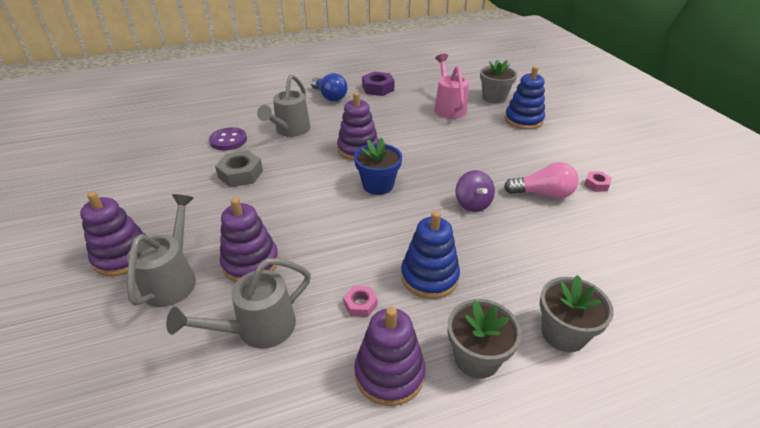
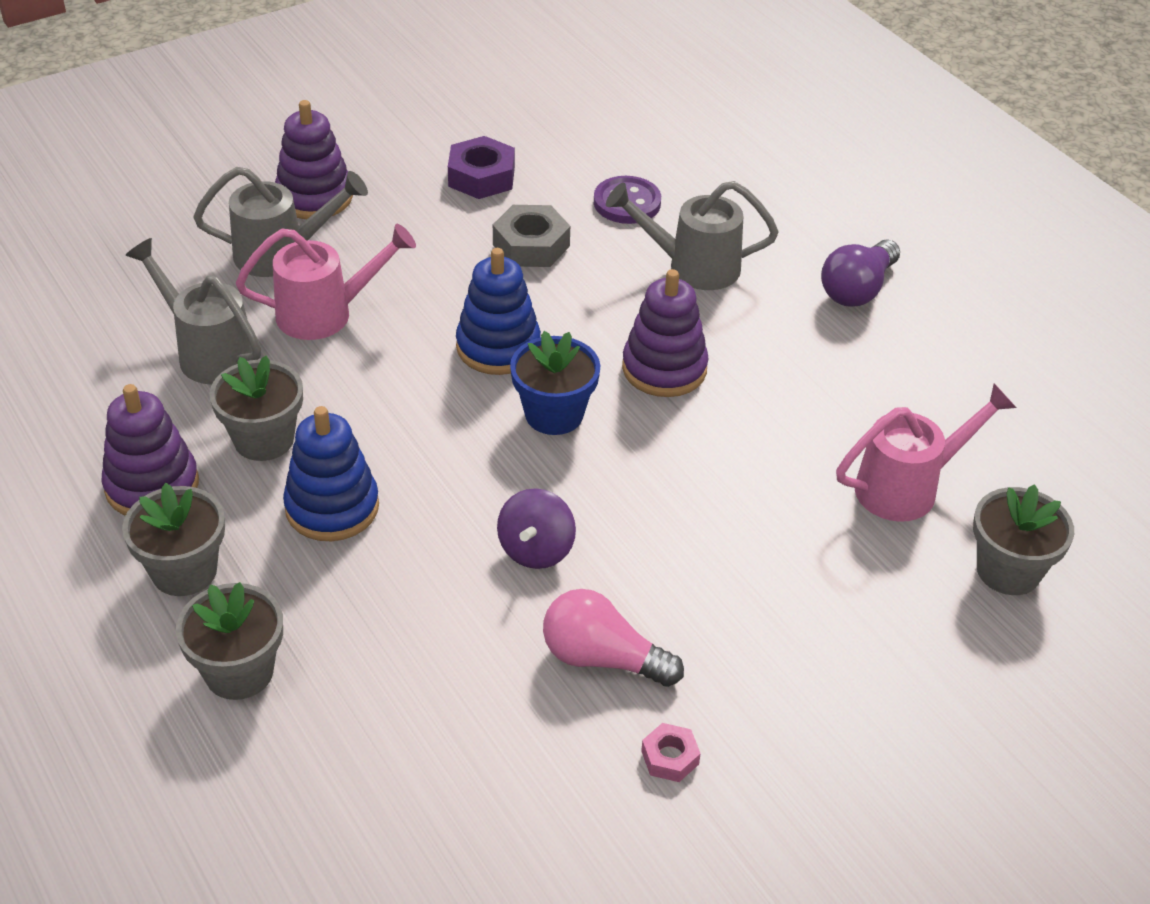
camera: 75 degrees right, 5 degrees up
purple stacking toy [220,198,279,282] -> pink watering can [236,224,416,340]
blue light bulb [311,73,347,101] -> purple light bulb [821,239,900,307]
pink nut [343,286,378,317] -> grey flower pot [209,355,303,461]
purple nut [362,71,395,96] -> purple nut moved to [448,136,515,199]
purple spinning top [456,170,495,212] -> purple spinning top turned 45 degrees counterclockwise [497,488,576,569]
pink light bulb [504,162,579,199] -> pink light bulb turned 120 degrees clockwise [543,589,684,687]
blue stacking toy [505,66,545,130] -> blue stacking toy moved to [456,248,541,375]

